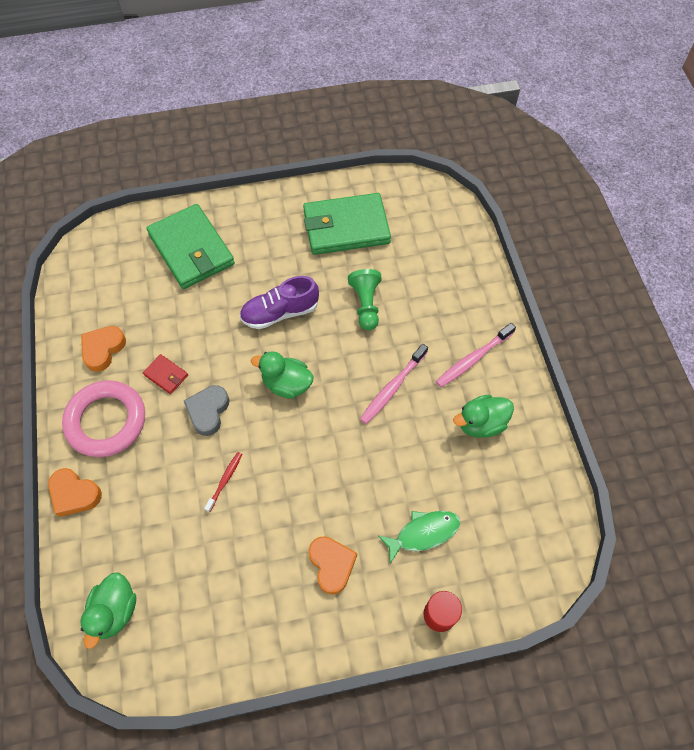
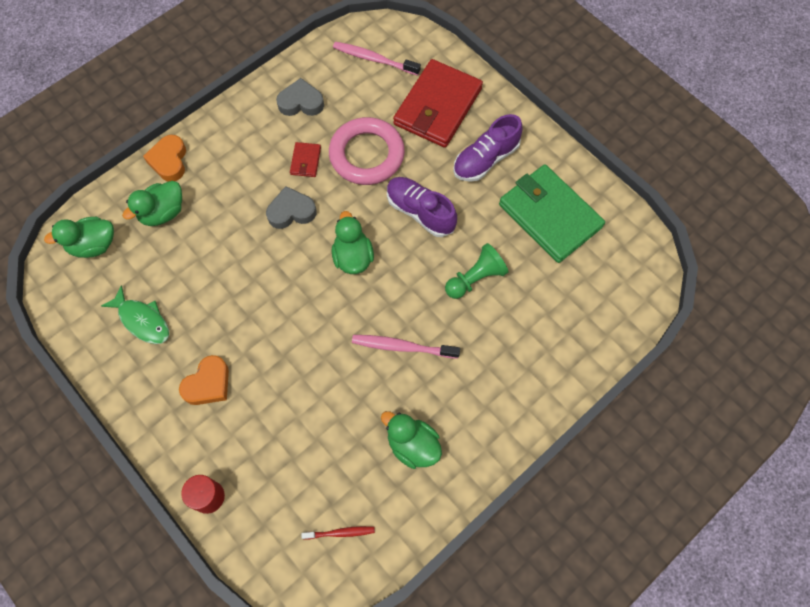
camera: 60 degrees right, 5 degrees up
pink ring [62,380,145,457] -> pink ring moved to [329,117,405,185]
orange heart [81,326,126,372] -> grey heart [276,78,324,116]
green wallet [146,204,235,289] -> red wallet [393,59,483,148]
red toothbrush [204,452,242,512] -> red toothbrush moved to [301,526,375,539]
green fish [378,511,460,564] -> green fish moved to [101,285,169,344]
pink toothbrush [436,323,516,387] -> pink toothbrush moved to [333,42,421,76]
none -> green duck [122,181,182,226]
none -> purple shoe [453,114,523,182]

